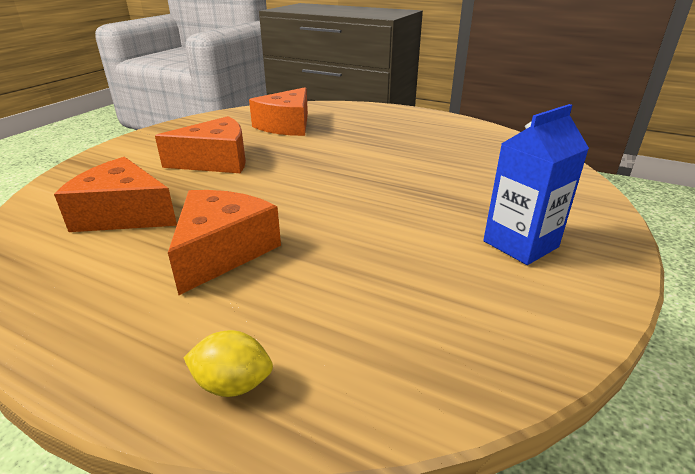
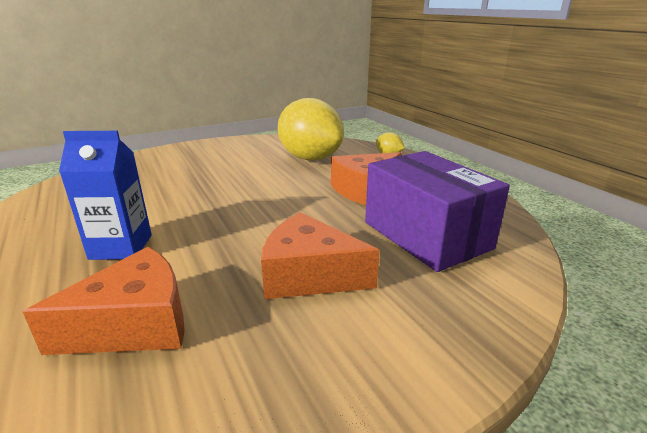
camera: 145 degrees left, 5 degrees down
orange cheese [54,157,177,232] -> purple box [365,151,510,272]
blue carton [483,104,589,265] -> blue carton moved to [59,131,152,260]
none -> yellow lemon [278,98,344,161]

